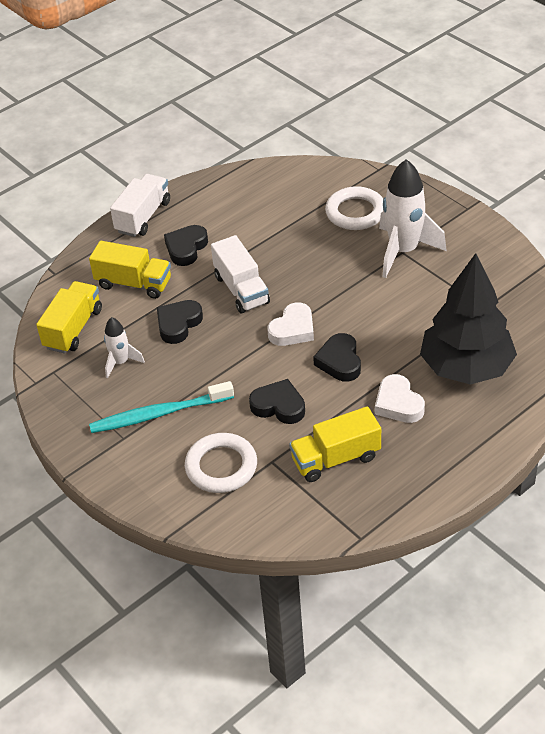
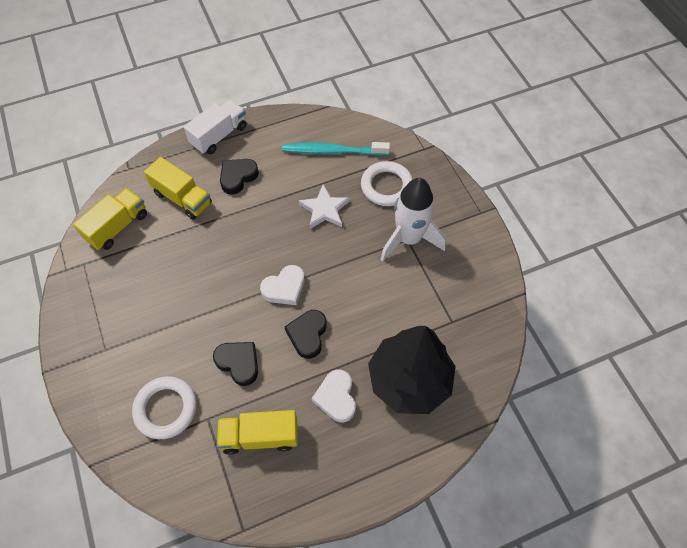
camera: 15 degrees right, 15 degrees up
turquoise toothbrush [89,381,234,433] -> turquoise toothbrush moved to [282,142,390,156]
white rocket [104,317,145,378] -> none
black heart [157,300,203,344] -> none
white truck [211,235,270,314] -> none
none -> white star [298,184,350,229]

